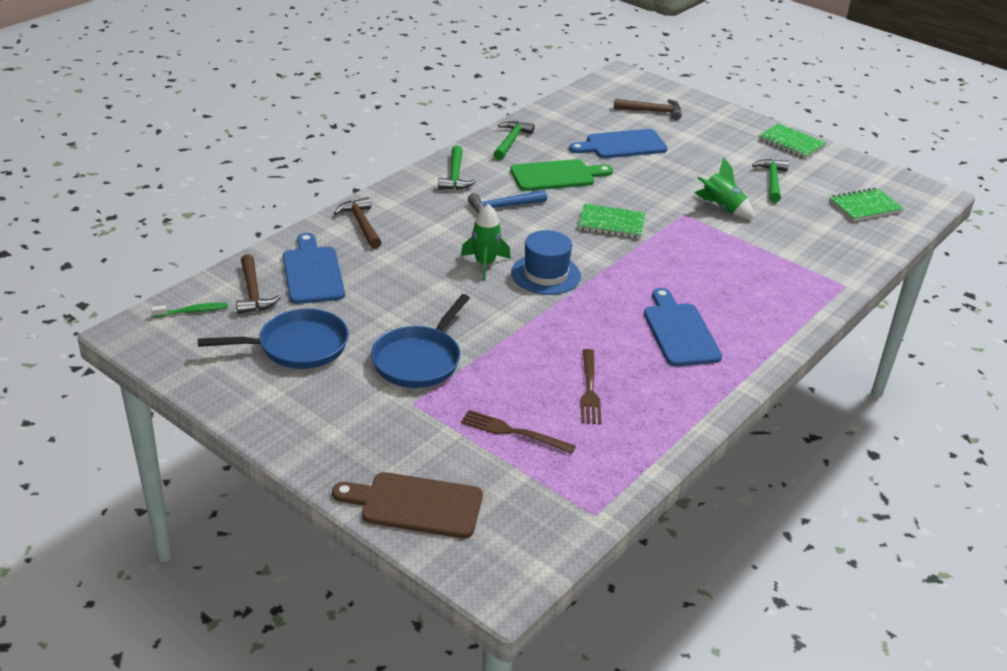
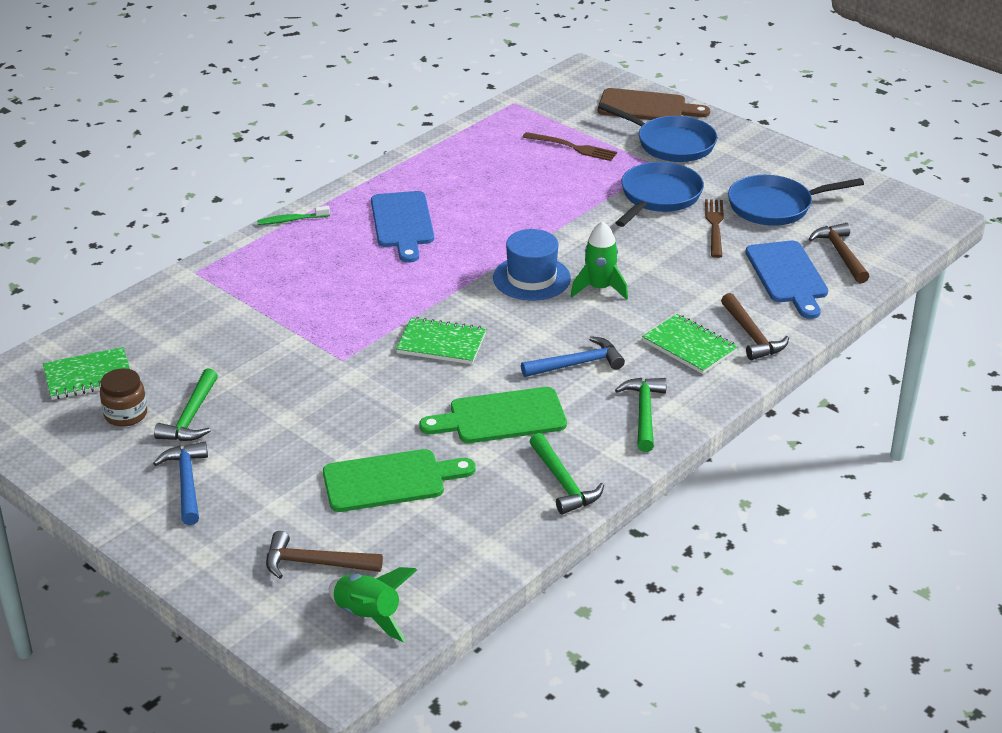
camera: 175 degrees left, 0 degrees up
green toothbrush [151,303,228,318] -> green toothbrush moved to [257,206,330,225]
green hammer [494,121,535,160] -> green hammer turned 45 degrees counterclockwise [529,433,604,514]
blue cutting board [569,129,668,158] -> green cutting board [323,449,476,512]
brown fork [580,349,601,424] -> brown fork moved to [705,199,724,258]
green rocket [694,157,754,219] -> green rocket moved to [329,567,417,642]
green notebook [758,123,826,159] -> green notebook moved to [642,314,738,374]
none -> brown jar [100,368,147,427]
none -> blue hammer [153,442,208,525]
none -> blue pan [598,103,717,162]

